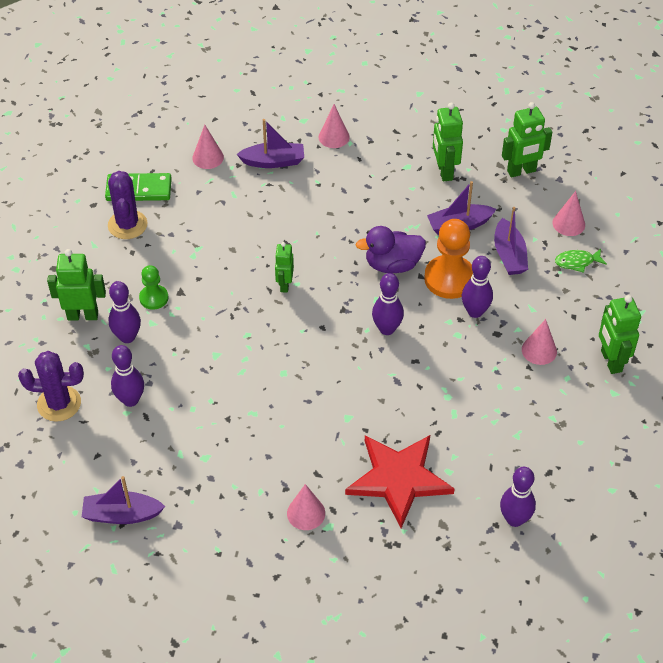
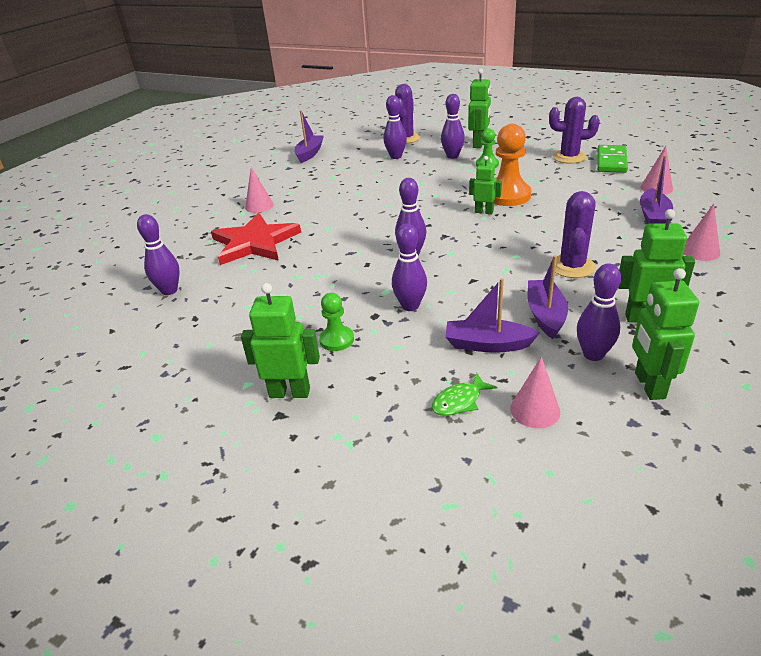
camera: 110 degrees right, 15 degrees down
purple duck [356,226,426,273] -> none
orange pawn [424,219,473,299] -> orange pawn moved to [494,124,531,206]
pink cone [522,319,557,365] -> green pawn [319,293,354,351]
green fish [555,249,607,273] -> green fish turned 135 degrees counterclockwise [432,373,497,416]
none -> purple cactus [550,191,596,278]
none -> purple bowling pin [577,264,621,361]

